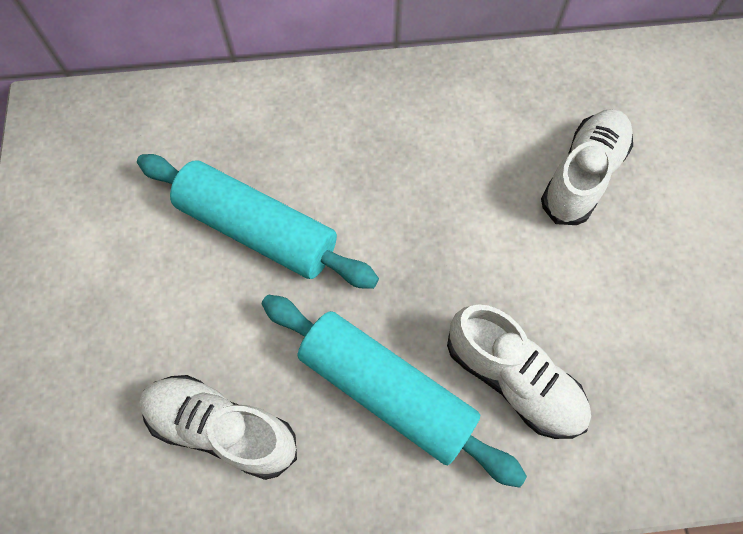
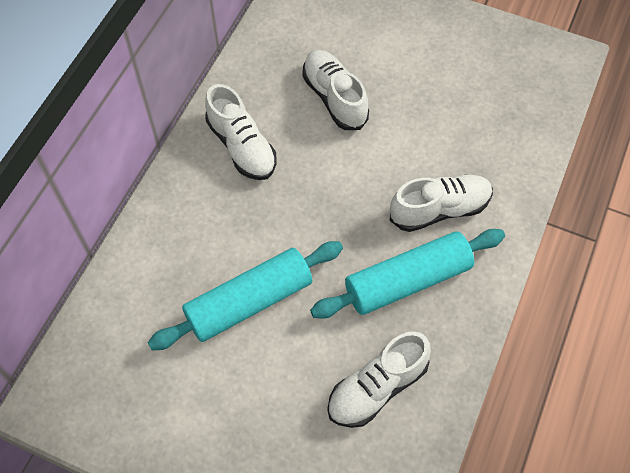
camera: 60 degrees left, 5 degrees down
none -> white shoe [205,84,276,180]

